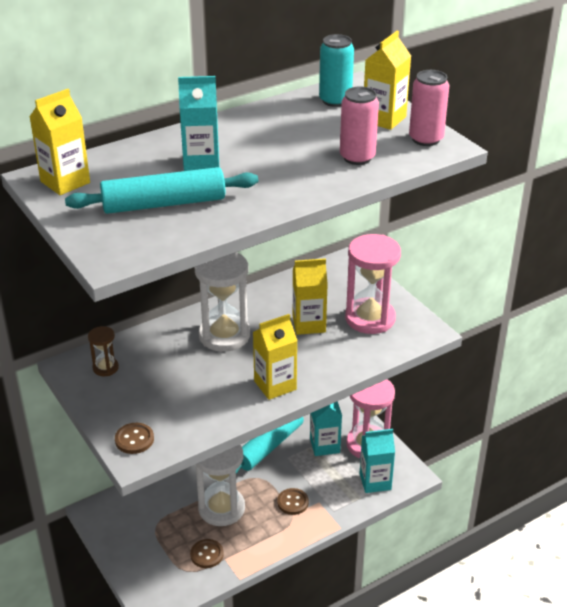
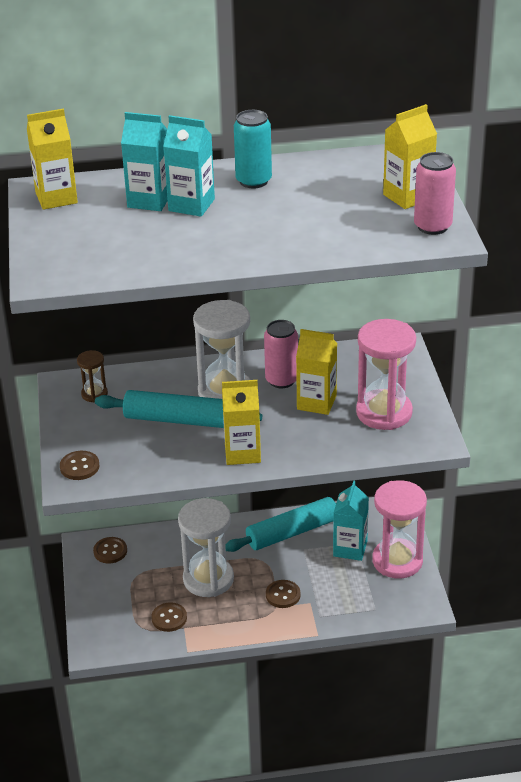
camera: 25 degrees right, 0 degrees up
turquoise rolling pin [65,167,258,214] -> turquoise rolling pin moved to [95,390,262,428]
turquoise can [319,34,354,107] -> turquoise can moved to [234,110,272,188]
pink can [340,87,379,165] -> pink can moved to [264,320,298,388]
turquoise carton [360,429,395,493] -> turquoise carton moved to [121,112,168,211]
none -> brown button [93,537,127,563]

